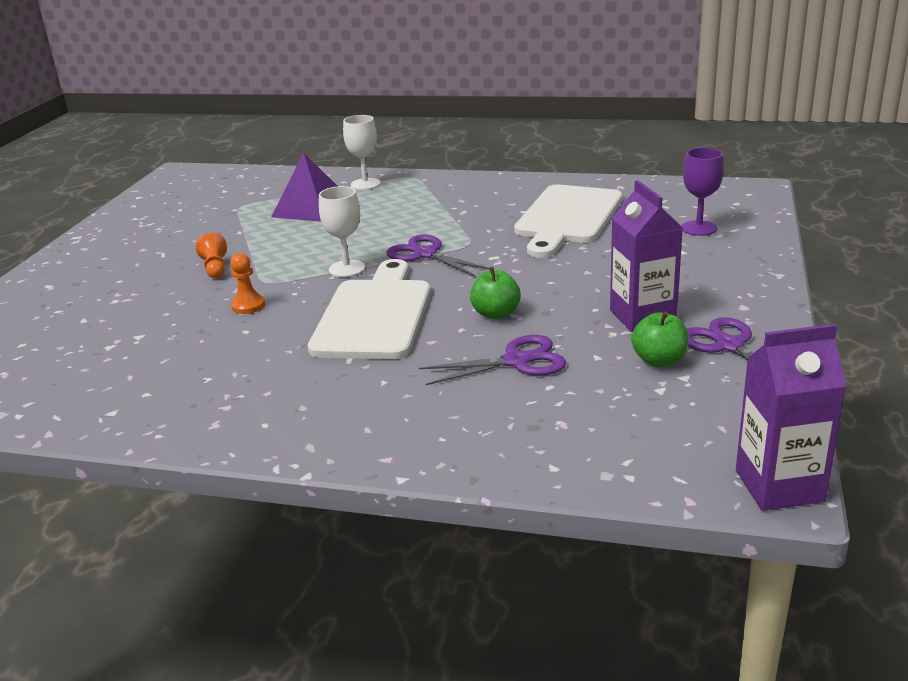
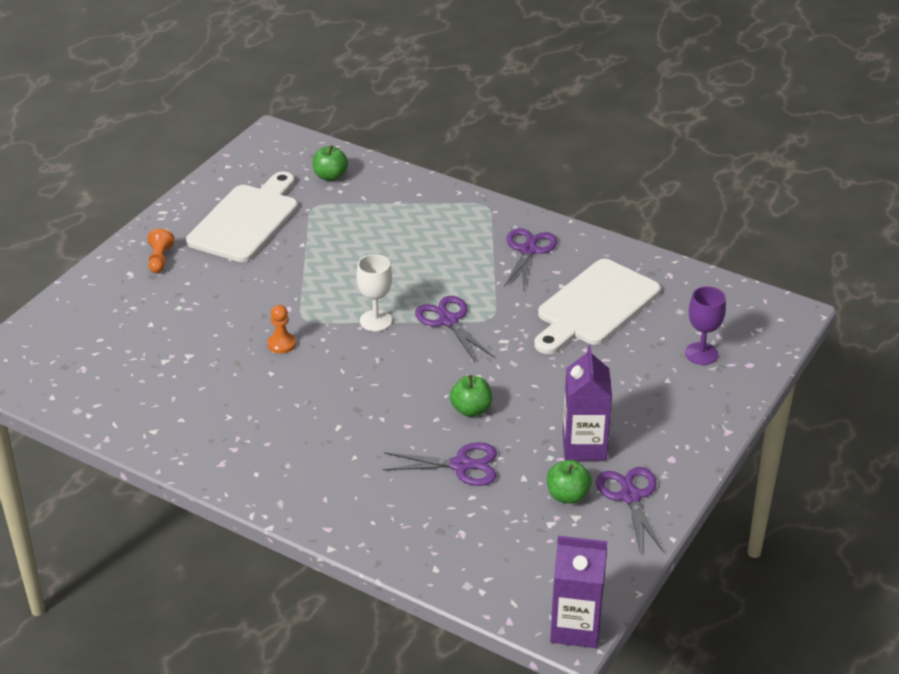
camera: 15 degrees right, 10 degrees up
orange pawn [196,233,227,278] -> orange pawn moved to [147,229,175,273]
purple pyramid [271,153,338,222] -> none
white cutting board [308,259,431,359] -> white cutting board moved to [186,171,298,262]
white goblet [343,115,381,190] -> none
none -> green apple [313,145,348,181]
none -> purple scissors [504,228,558,292]

